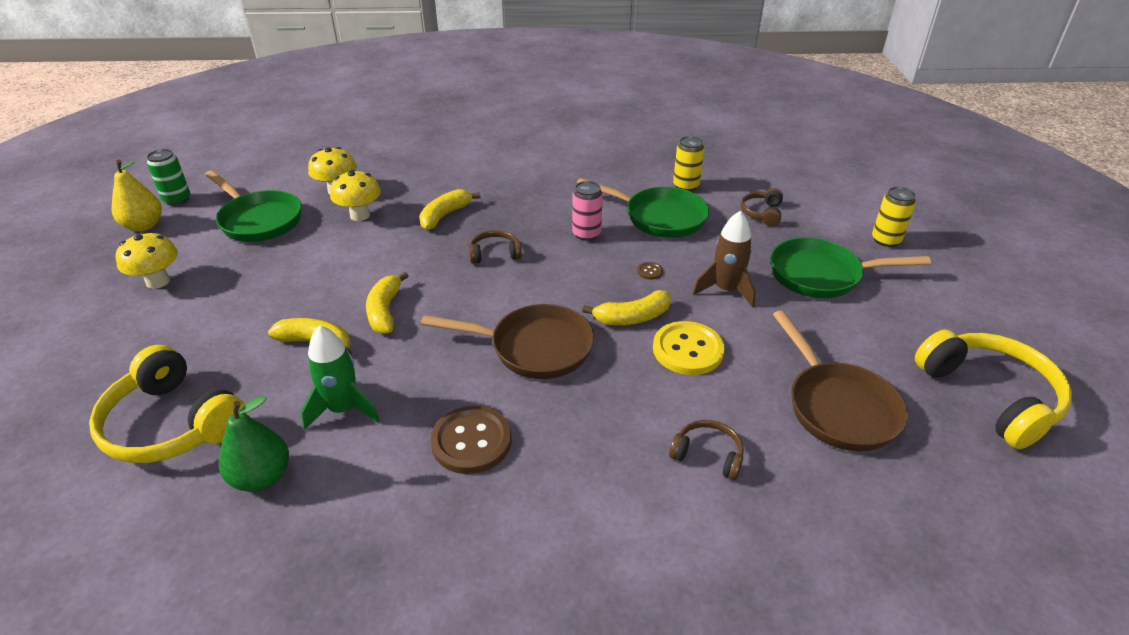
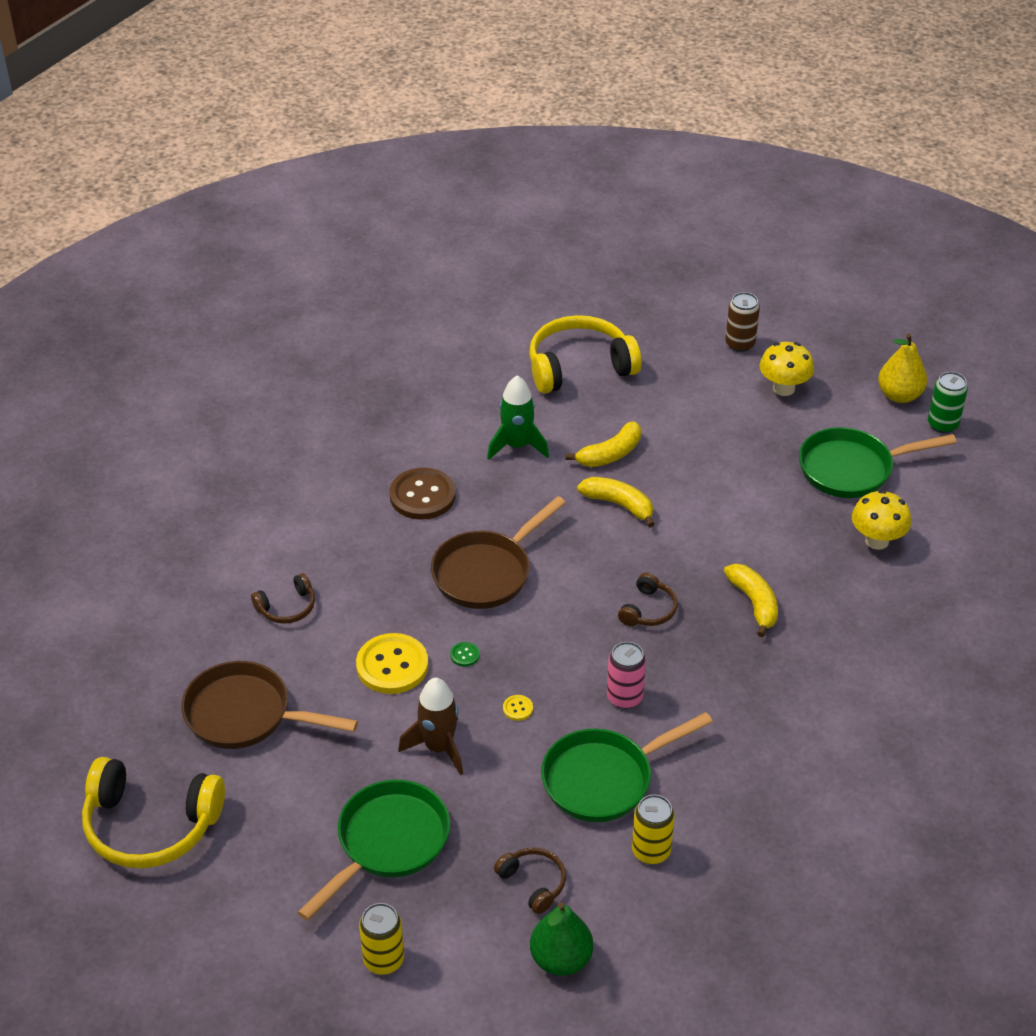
camera: 125 degrees right, 5 degrees up
green pear [219,395,289,492] -> green pear moved to [530,902,593,976]
yellow mushroom [330,170,381,221] -> none
yellow banana [582,290,671,325] -> green button [450,642,480,667]
brown button [637,262,663,280] -> yellow button [503,695,533,721]
none -> brown can [725,292,760,352]

